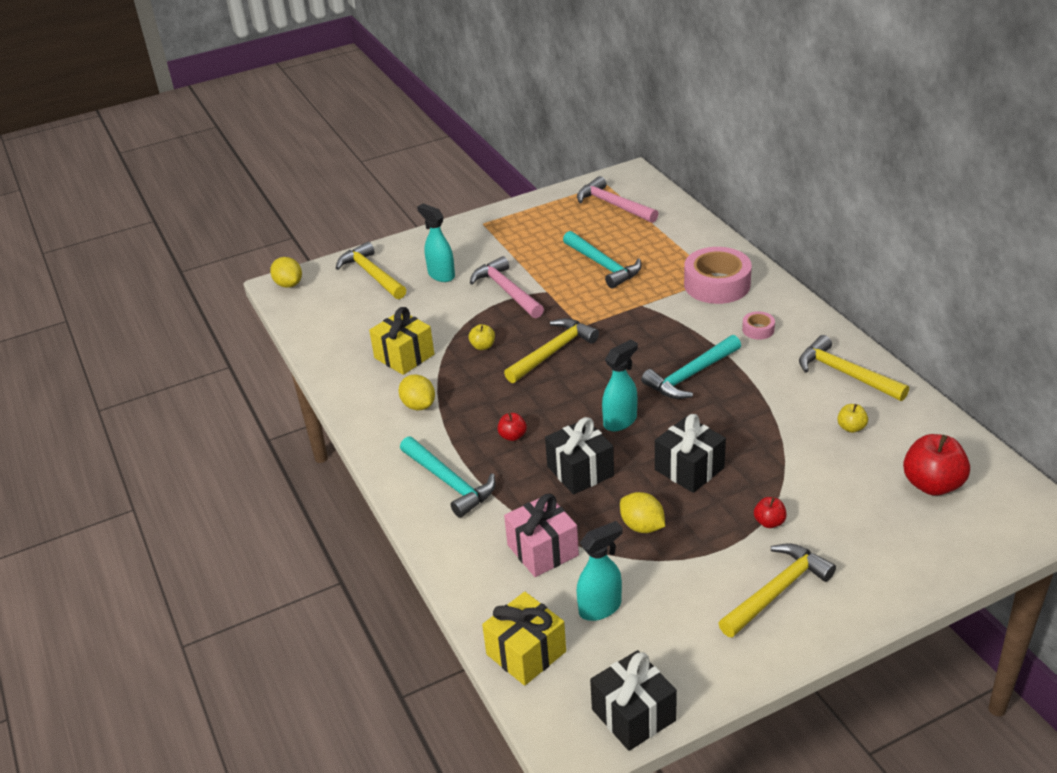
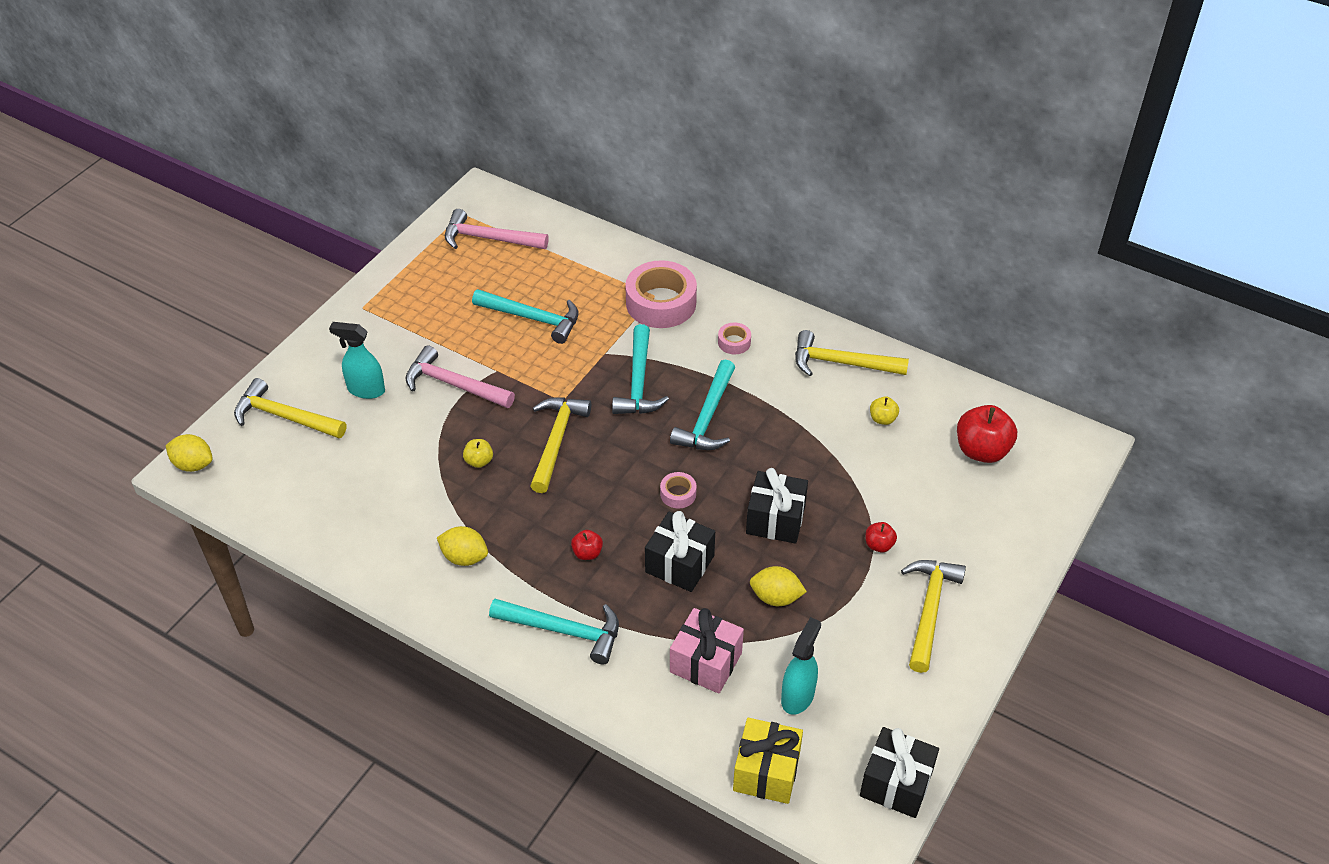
camera: 35 degrees left, 10 degrees up
yellow gift [369,307,434,375] -> none
turquoise spray bottle [602,340,638,431] -> pink tape [660,472,696,508]
none -> turquoise hammer [612,324,669,414]

